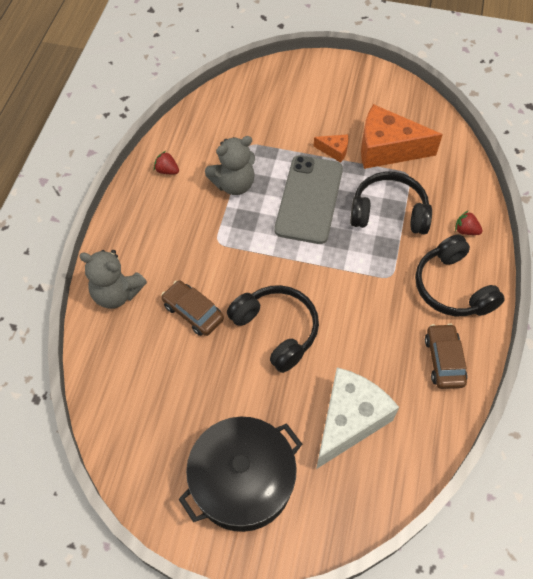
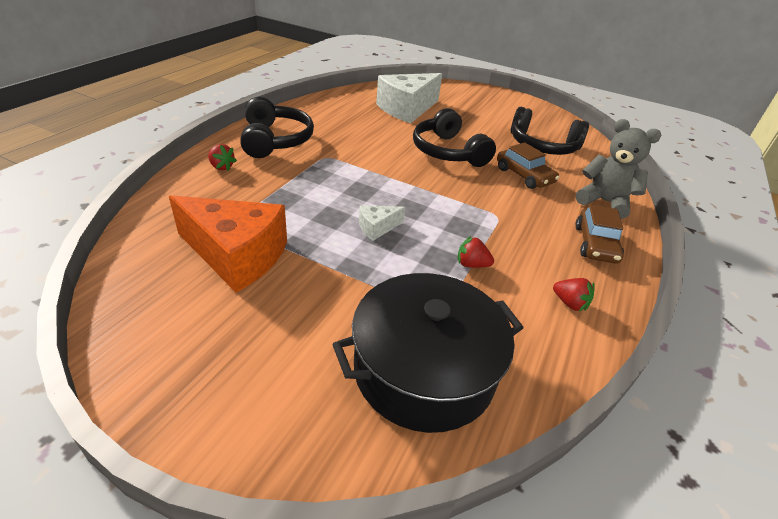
camera: 170 degrees left, 20 degrees down
black pot [179,417,302,532] -> black pot moved to [332,273,524,433]
grey teddy bear [205,136,255,195] -> red strawberry [458,236,494,268]
grey phone [275,155,343,244] -> white cheese [359,205,405,241]
orange cheese [314,134,348,163] -> none
black headphones [350,172,432,235] -> black headphones moved to [511,107,589,155]
brown car [425,324,467,389] -> brown car moved to [575,204,624,264]

